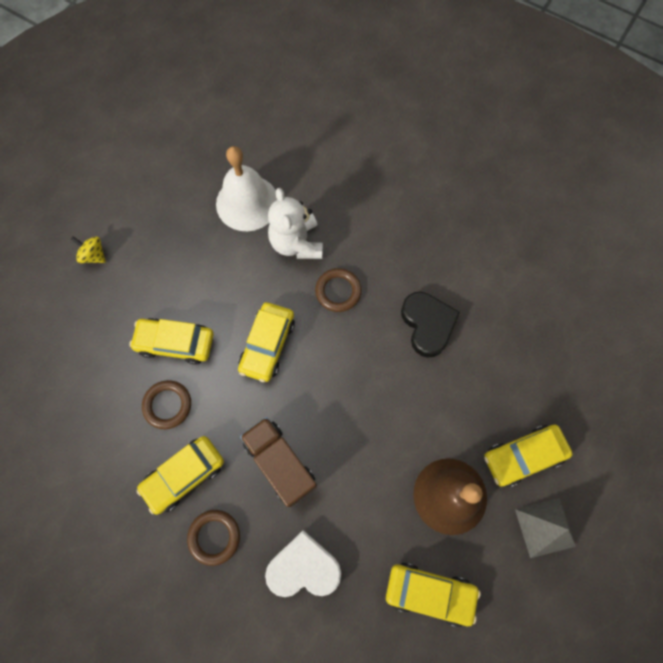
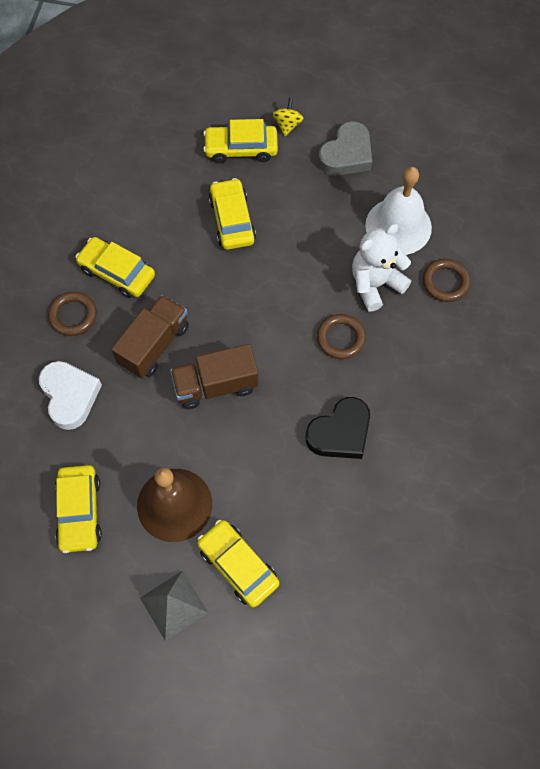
camera: 70 degrees right, 5 degrees down
brown ring [142,380,191,429] -> brown ring moved to [423,259,470,302]
yellow car [238,302,295,382] -> yellow car moved to [203,119,278,163]
none -> brown truck [170,344,259,409]
none -> grey heart [318,121,372,176]

